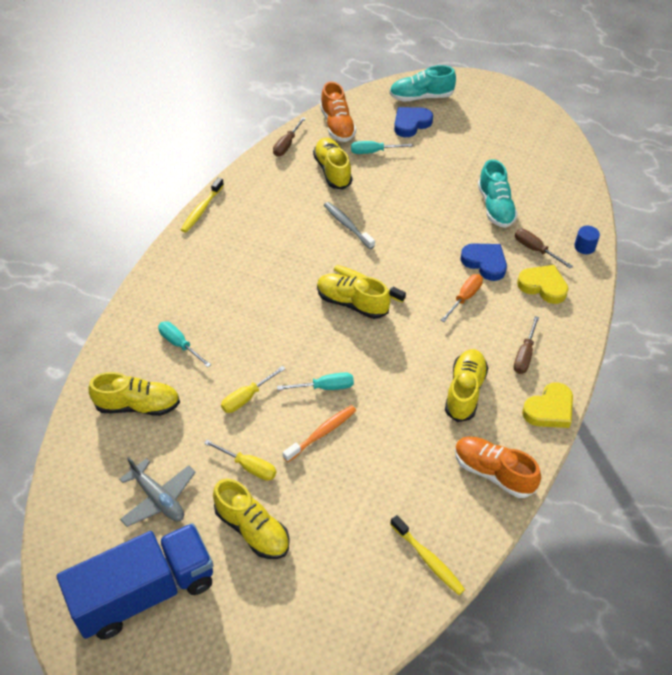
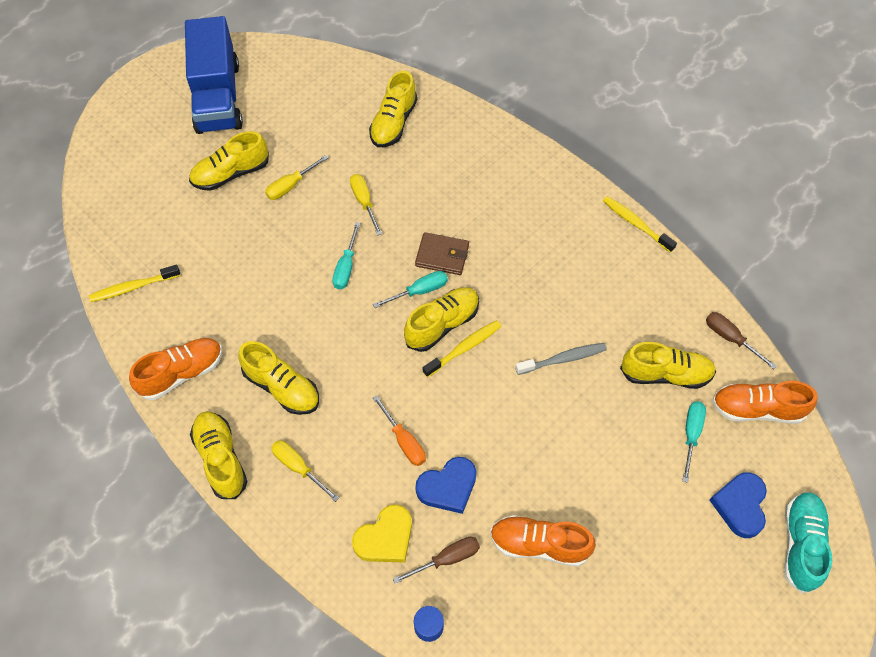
camera: 110 degrees right, 10 degrees up
grey plane [119,457,196,527] -> none
turquoise screwdriver [158,321,211,367] -> turquoise screwdriver moved to [373,271,448,308]
orange toothbrush [283,405,356,462] -> none
blue heart [394,107,433,137] -> blue heart turned 150 degrees counterclockwise [709,472,767,538]
turquoise shoe [478,159,518,228] -> orange shoe [490,515,596,567]
brown screwdriver [514,316,539,374] -> yellow screwdriver [271,440,339,502]
yellow heart [522,382,573,428] -> yellow shoe [190,411,247,499]
none -> brown wallet [415,232,469,275]

